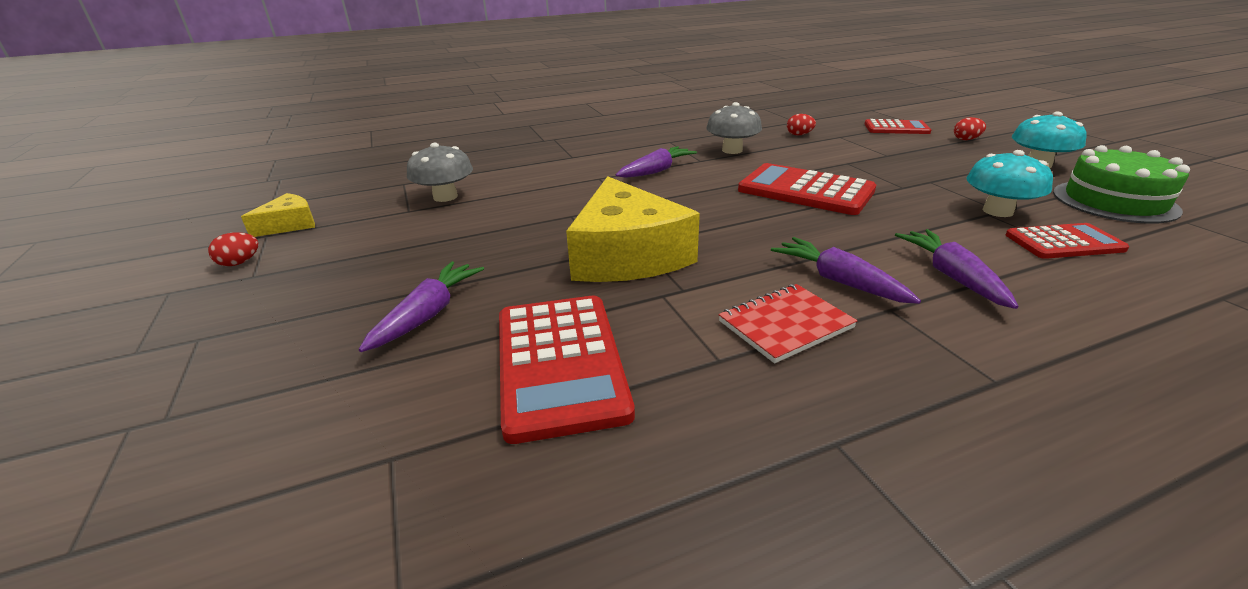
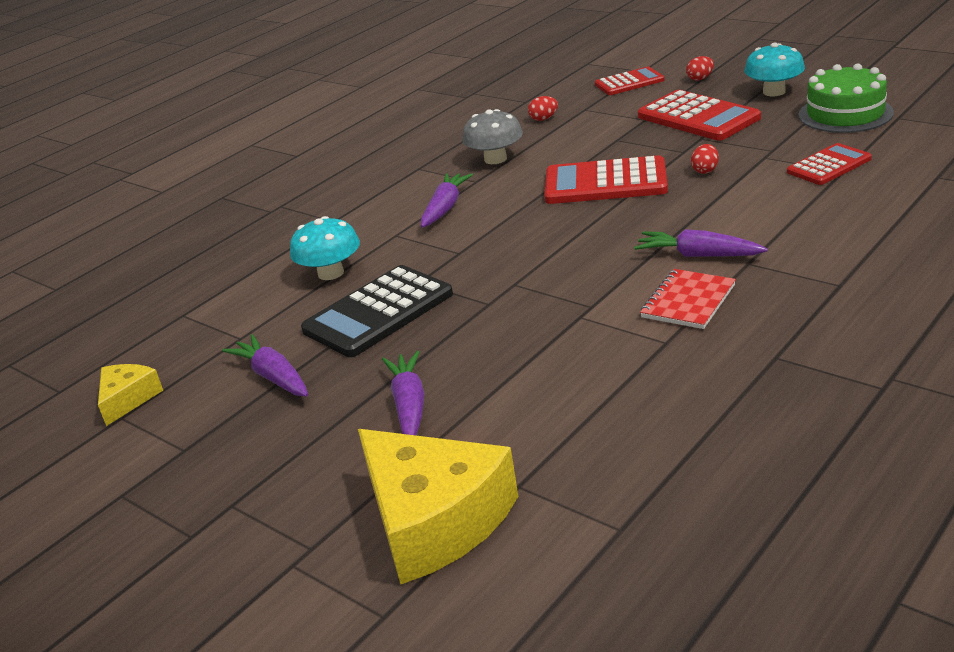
camera: 25 degrees left, 0 degrees up
red egg [208,232,259,266] -> red egg moved to [691,144,719,174]
grey mushroom [407,143,473,202] -> none
red calculator [499,296,635,444] -> red calculator moved to [638,90,761,140]
yellow cheese [566,177,700,282] -> yellow cheese moved to [358,429,518,585]
purple carrot [895,229,1018,309] -> purple carrot moved to [222,334,308,397]
turquoise mushroom [966,150,1053,217] -> turquoise mushroom moved to [290,216,360,280]
none -> black calculator [301,265,453,357]

